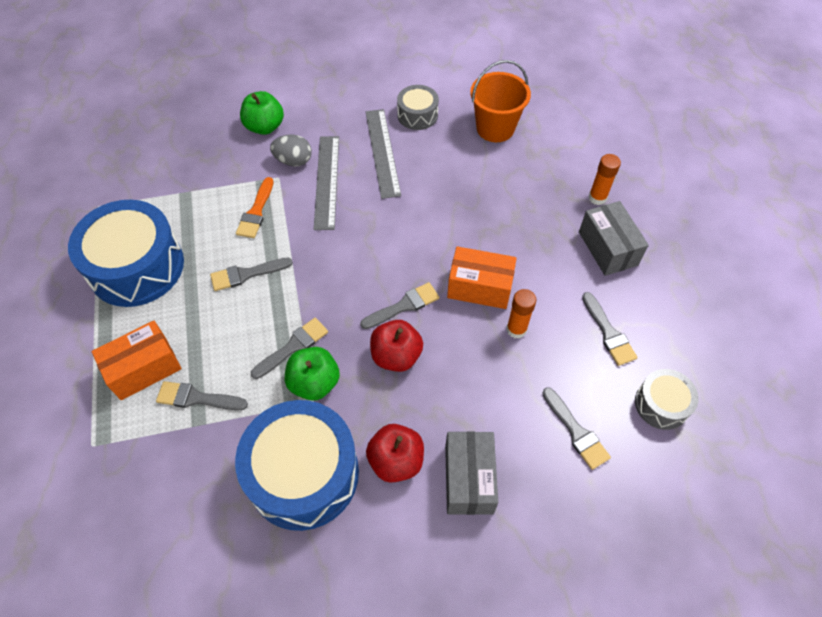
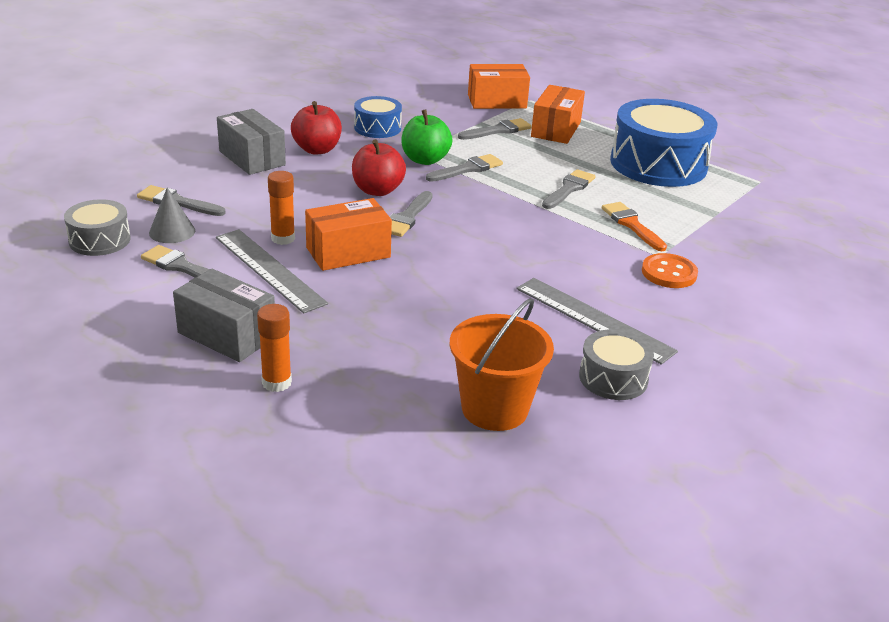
camera: 140 degrees right, 25 degrees down
blue drum [235,400,359,531] -> blue drum [354,96,402,138], size x0.51
green apple [240,91,284,135] -> none
grey brush [251,318,328,379] -> grey brush turned 135 degrees counterclockwise [426,154,503,182]
grey egg [270,135,312,166] -> orange button [642,253,698,288]
grey ruler [314,136,339,230] -> grey ruler moved to [216,229,328,314]
none -> grey cone [149,187,195,243]
none -> orange box [468,64,530,109]

